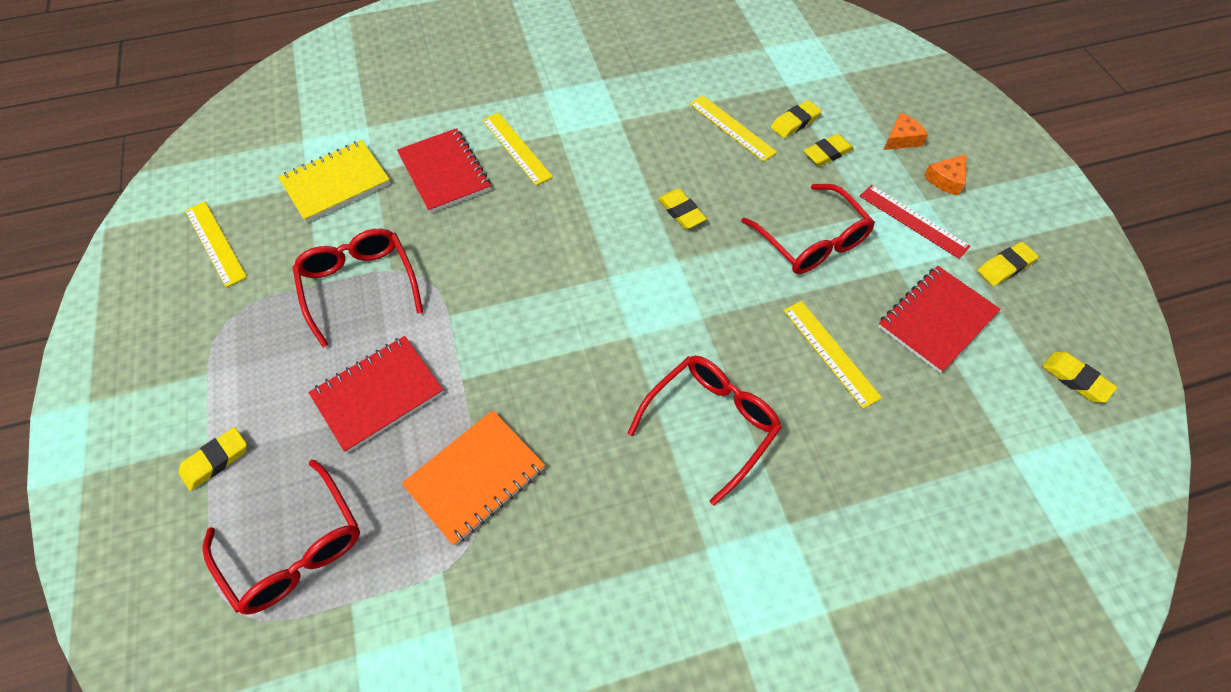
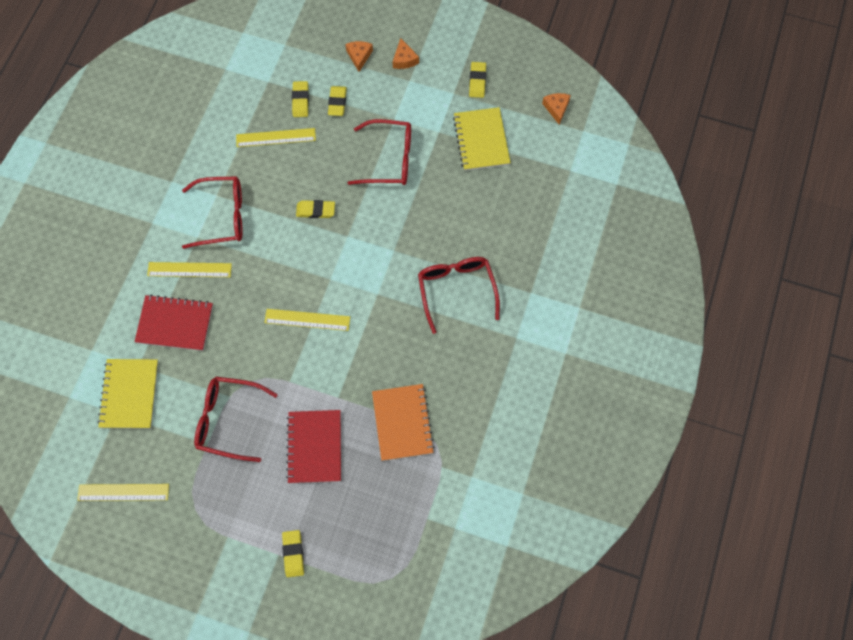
camera: 55 degrees left, 10 degrees up
red glasses [202,460,360,615] -> red glasses moved to [182,176,243,249]
yellow ruler [783,301,882,409] -> yellow ruler moved to [264,309,350,331]
red ruler [860,185,971,259] -> none
red notebook [878,266,1001,373] -> yellow notebook [453,107,511,171]
yellow eraser [1042,352,1117,403] -> orange cheese [542,93,571,125]

